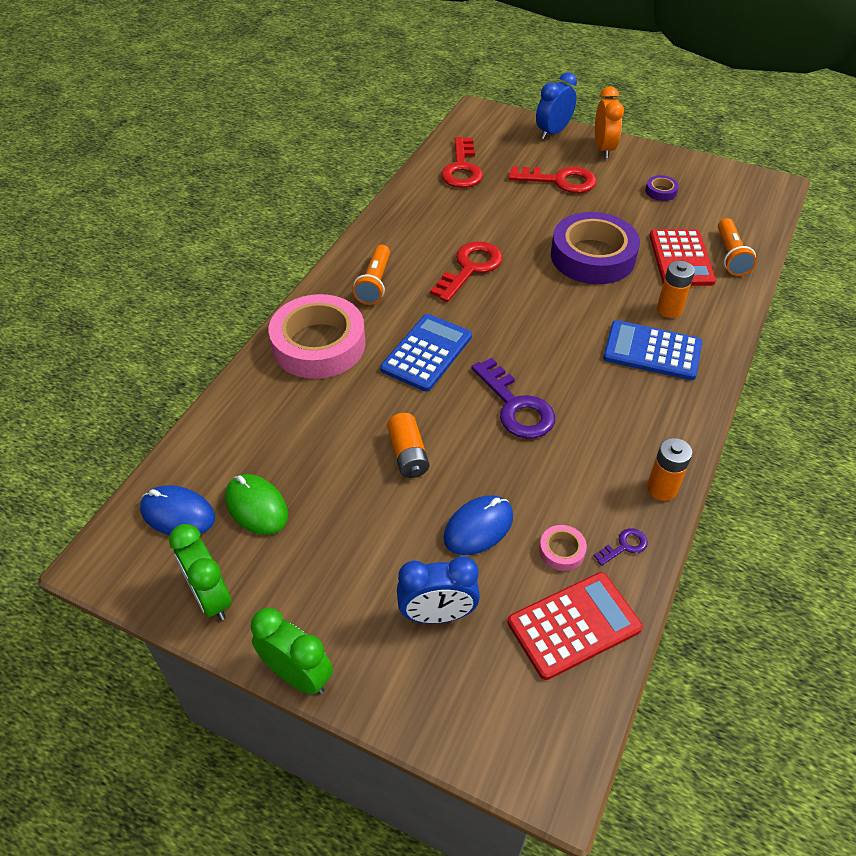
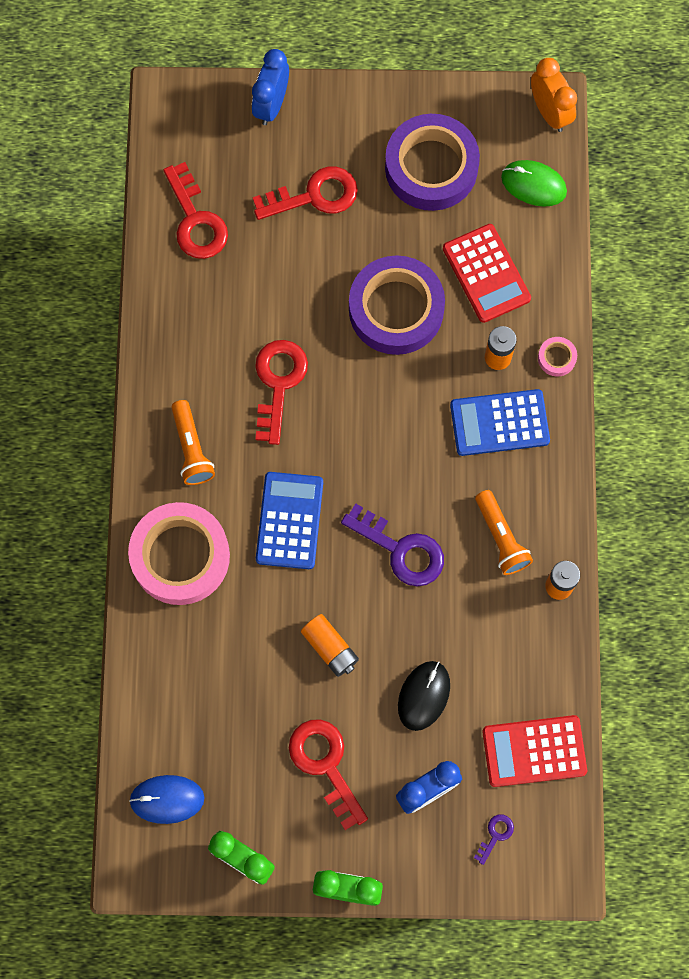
camera: 25 degrees left, 25 degrees up
green mouse [225,474,288,535] -> green mouse moved to [501,160,567,207]
blue mouse [443,495,513,555] -> black mouse [398,661,450,731]
red calculator [507,572,643,680] -> red calculator turned 135 degrees counterclockwise [482,715,587,787]
pink tape [539,525,587,571] -> pink tape moved to [538,337,577,377]
purple key [594,528,648,566] -> purple key moved to [474,814,514,865]
orange clock [595,86,624,159] -> orange clock moved to [531,58,577,132]
purple tape [645,175,679,201] -> purple tape [385,114,480,211], size x2.50
orange flashlight [718,218,757,276] -> orange flashlight moved to [475,490,533,575]
none -> red key [289,719,368,830]

